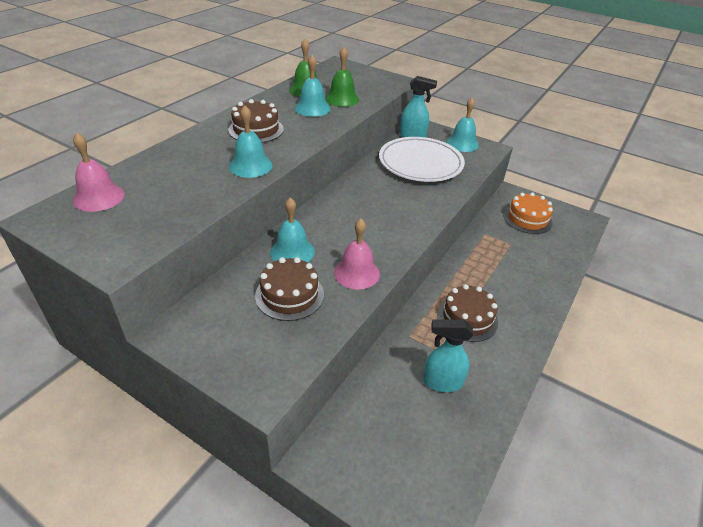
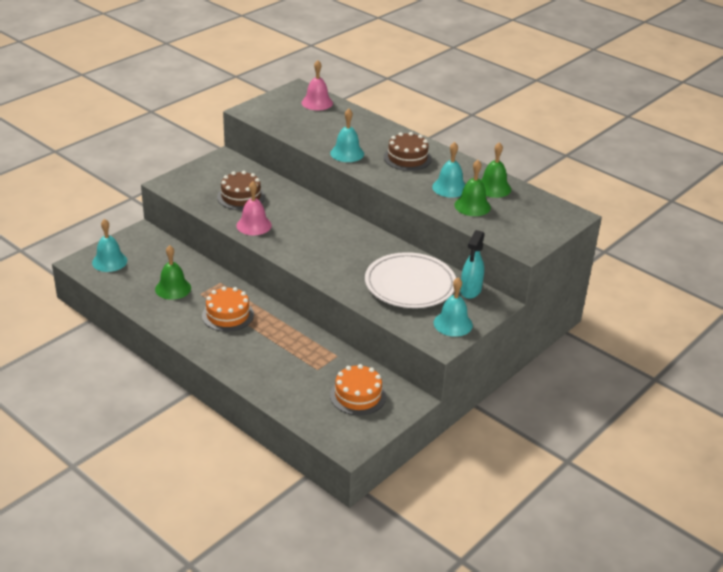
camera: 100 degrees right, 5 degrees down
turquoise bell [270,198,315,263] -> turquoise bell moved to [92,219,127,272]
turquoise spray bottle [423,319,473,392] -> green bell [155,245,191,300]
brown cake [437,284,498,342] -> orange cake [202,287,254,332]

